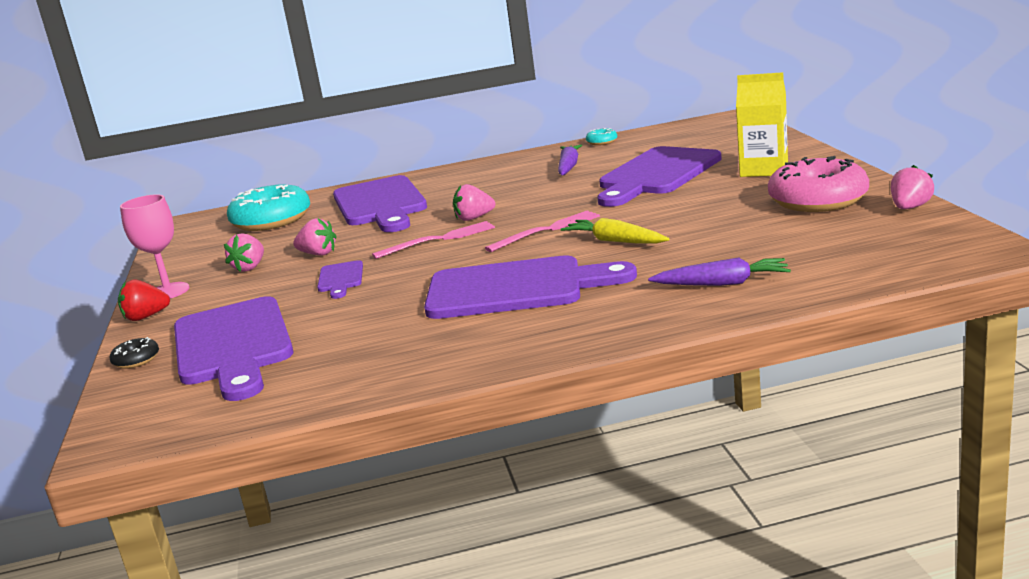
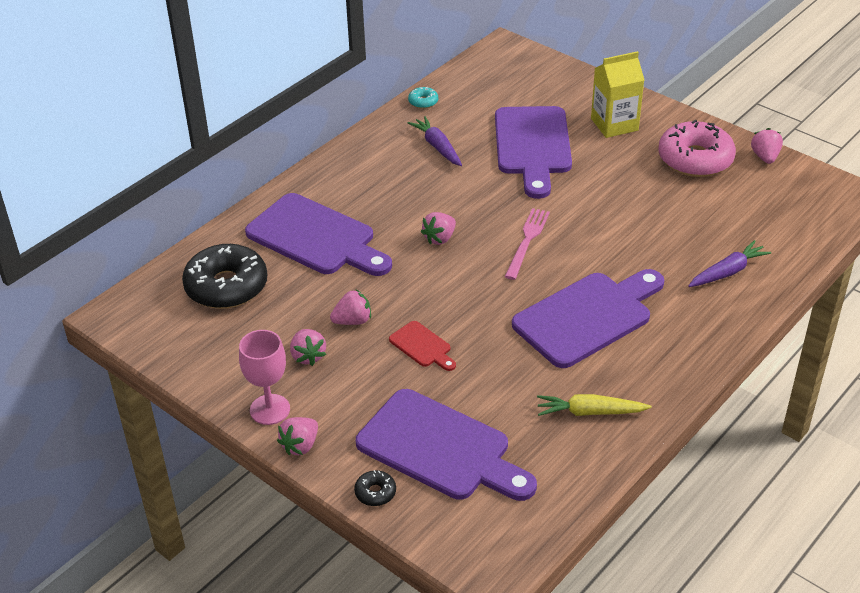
camera: 40 degrees left, 20 degrees up
red strawberry [118,279,170,321] -> pink strawberry [277,417,318,455]
turquoise donut [227,184,310,231] -> black donut [182,244,267,309]
purple cutting board [317,260,363,299] -> red cutting board [389,321,456,371]
pink fork [372,221,495,259] -> none
yellow carrot [561,218,669,244] -> yellow carrot moved to [537,394,651,416]

